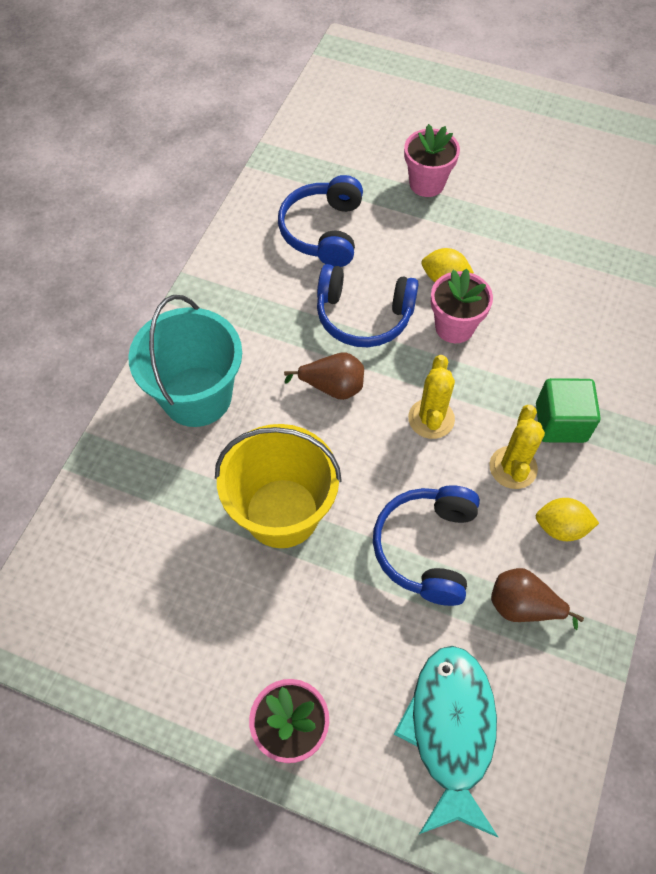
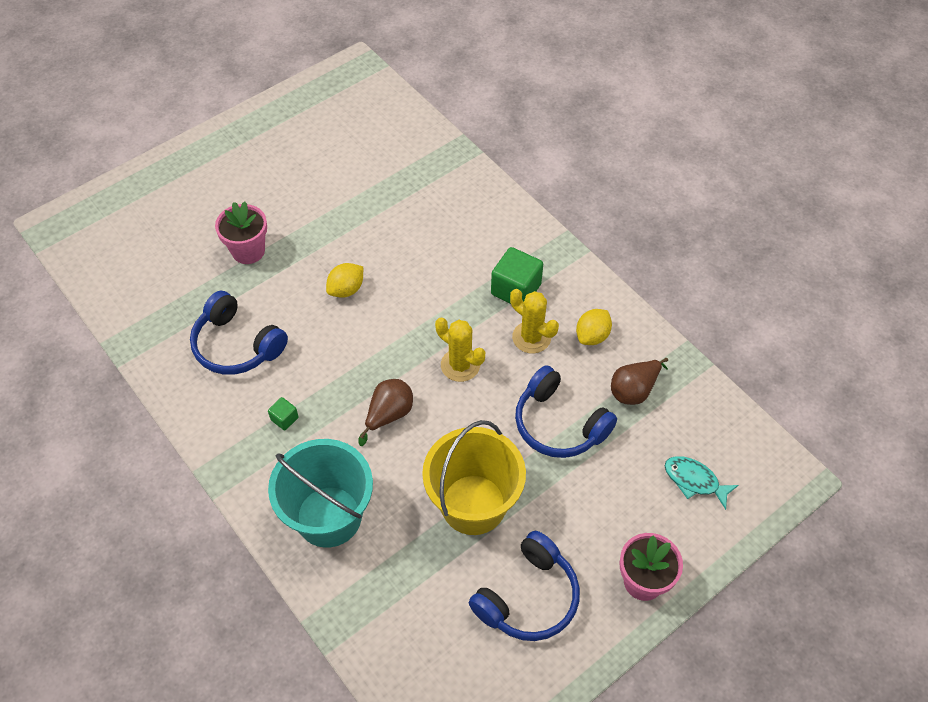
camera: 60 degrees left, 5 degrees down
blue headphones [317,264,419,347] -> blue headphones moved to [469,531,580,641]
turquoise fish [393,646,498,837] -> turquoise fish [665,456,739,510], size x0.54
pink flower pot [431,268,493,343] -> none
none -> green cube [268,397,299,431]

